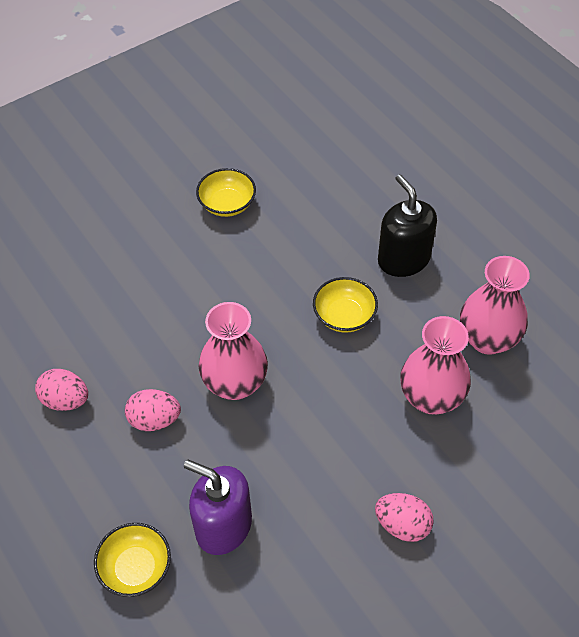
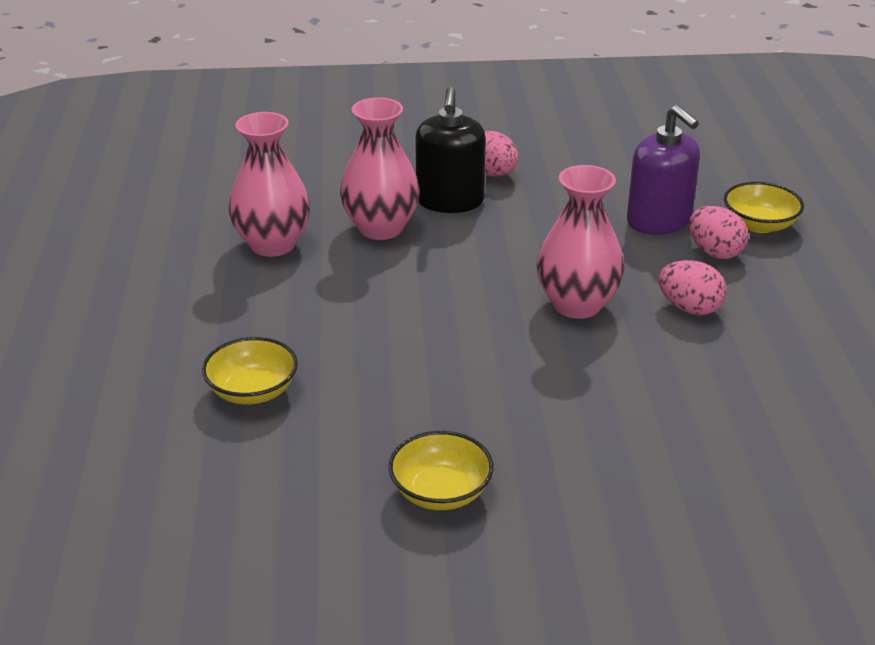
camera: 150 degrees left, 20 degrees down
pink egg [35,369,88,411] -> pink egg moved to [689,206,748,259]
yellow bowl [313,277,378,333] -> yellow bowl moved to [202,337,298,404]
black soap dispenser [378,174,437,277] -> black soap dispenser moved to [415,87,486,213]

